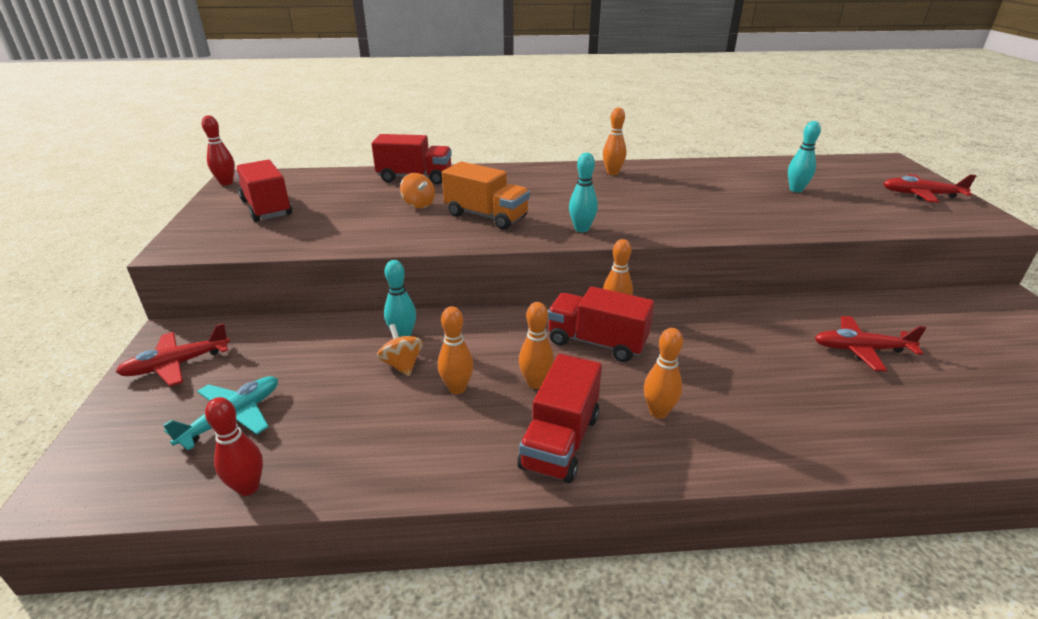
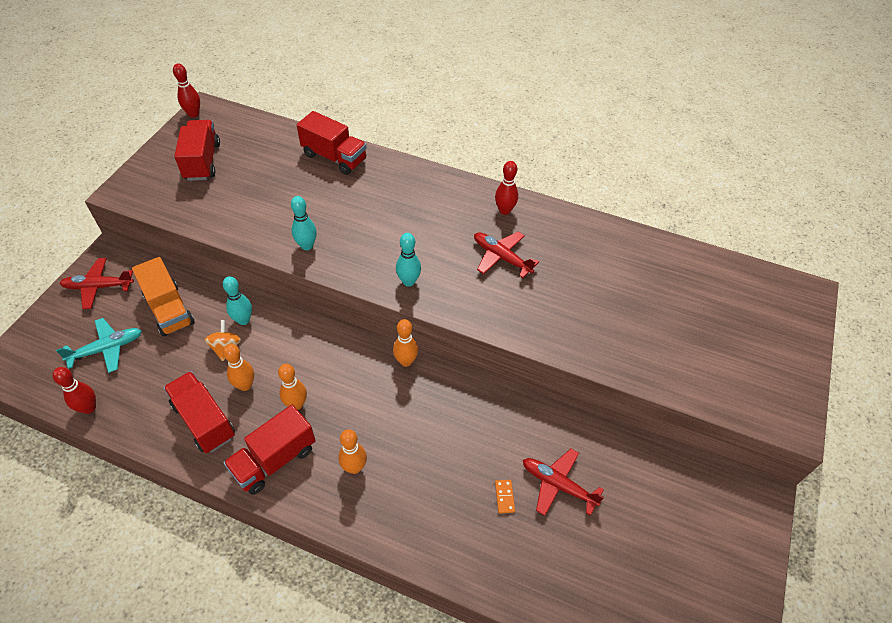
camera: 25 degrees right, 20 degrees up
orange spinning top [400,173,435,208] -> none
orange truck [442,161,530,230] -> orange truck moved to [132,257,195,337]
red truck [548,286,654,362] -> red truck moved to [164,371,235,453]
orange bowling pin [603,107,626,175] -> red bowling pin [495,161,518,215]
turquoise bowling pin [788,121,821,192] -> turquoise bowling pin moved to [291,196,317,250]
red plane [883,174,977,203] -> red plane moved to [474,232,539,278]
none -> orange domino [495,480,515,513]

